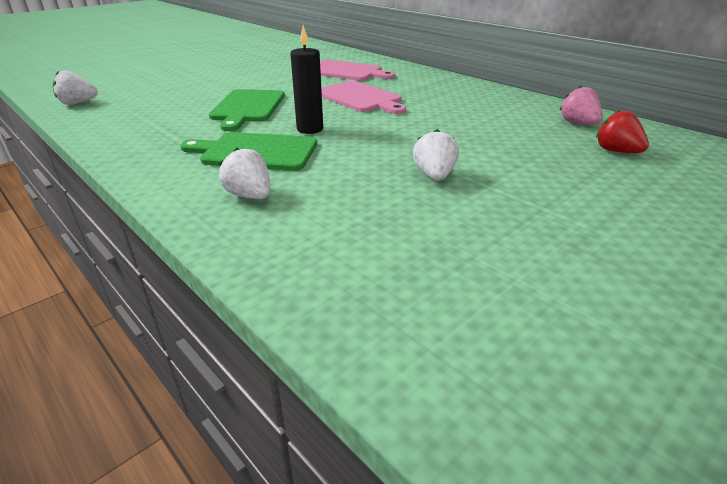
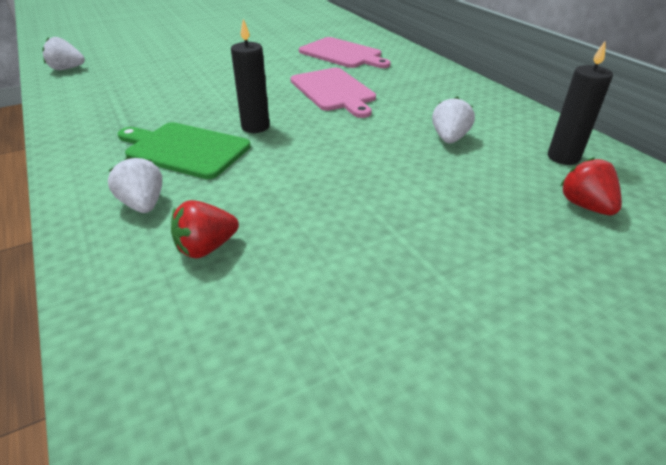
camera: 15 degrees right, 5 degrees up
green cutting board [209,89,285,131] -> none
white strawberry [413,129,459,181] -> white strawberry moved to [432,97,475,143]
pink strawberry [560,86,603,125] -> black candle [548,41,613,165]
none -> red strawberry [171,200,239,259]

